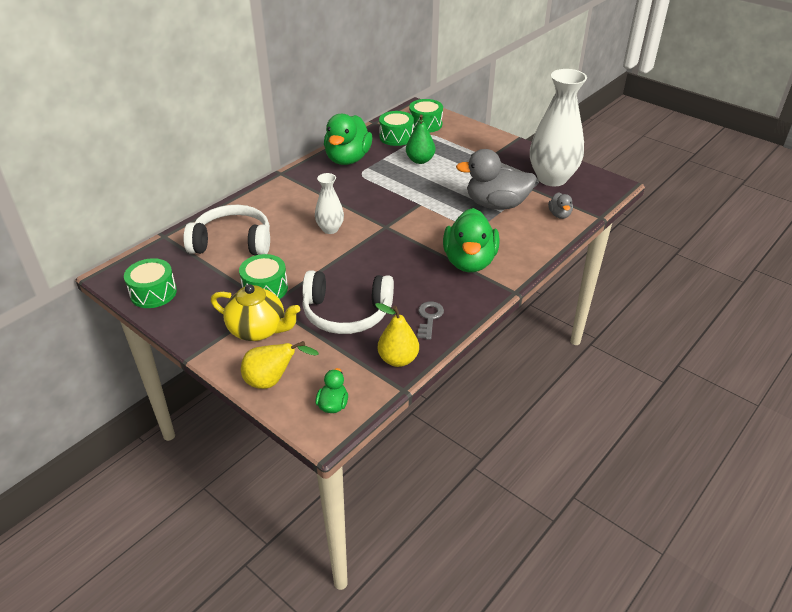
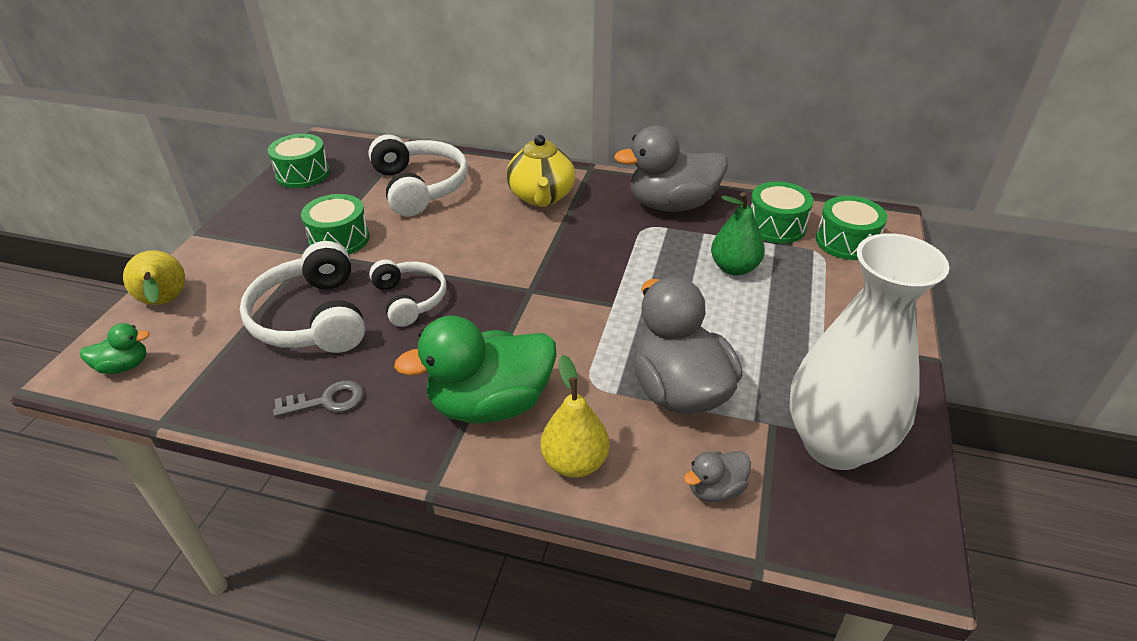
camera: 65 degrees right, 0 degrees up
yellow teapot [211,284,300,341] -> yellow teapot moved to [506,135,575,207]
white vase [315,173,344,234] -> none
green duck [324,114,372,165] -> grey duck [614,126,728,212]
yellow pear [375,303,419,367] -> yellow pear moved to [540,355,610,478]
none -> white headphones [369,259,447,327]

